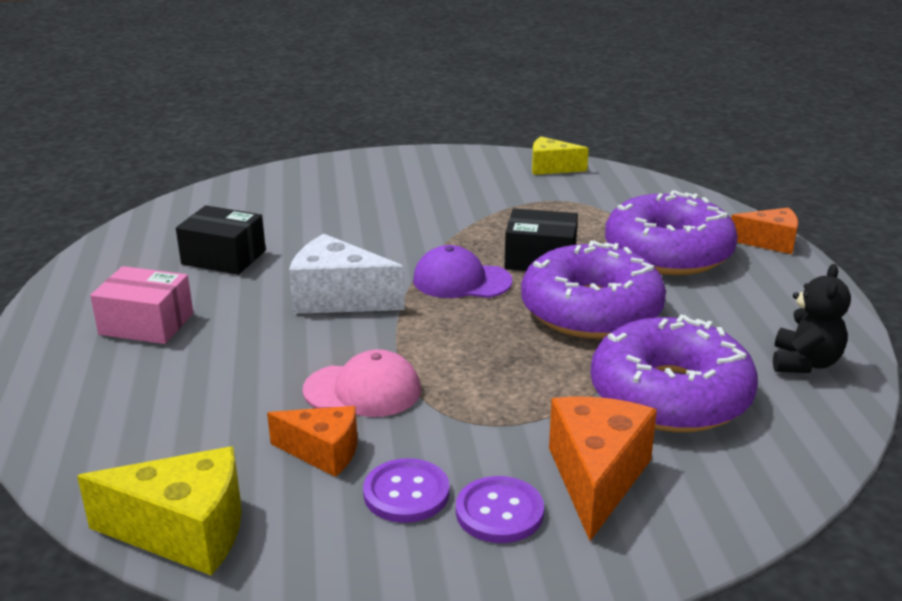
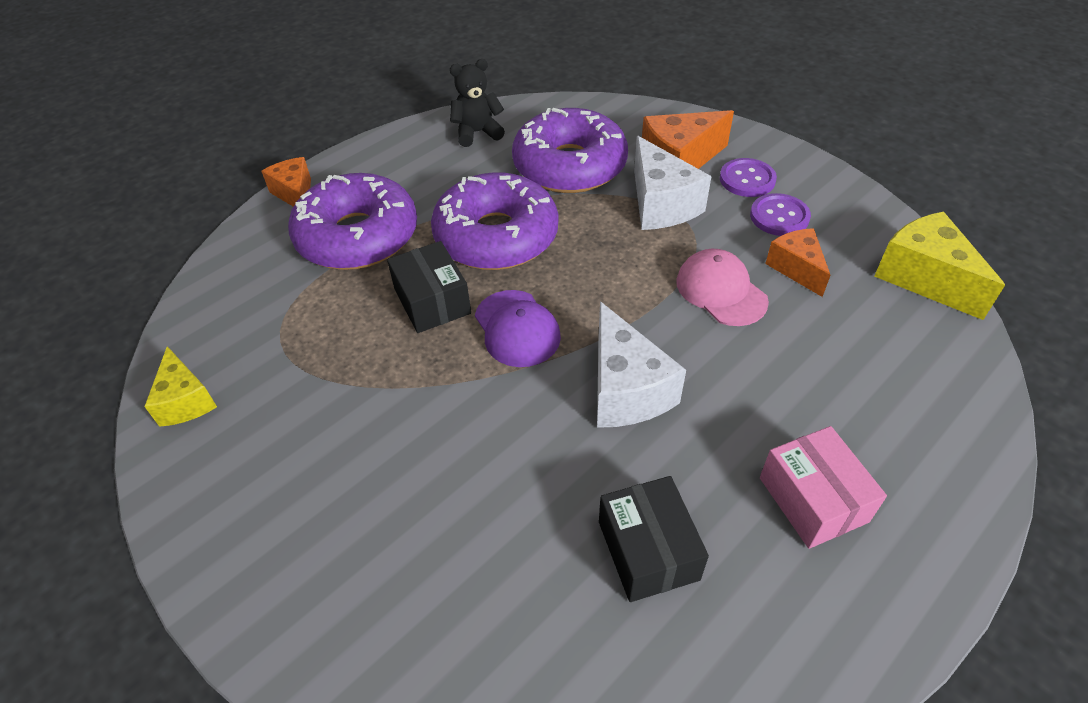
camera: 125 degrees left, 20 degrees up
none -> white cheese [634,136,712,230]

